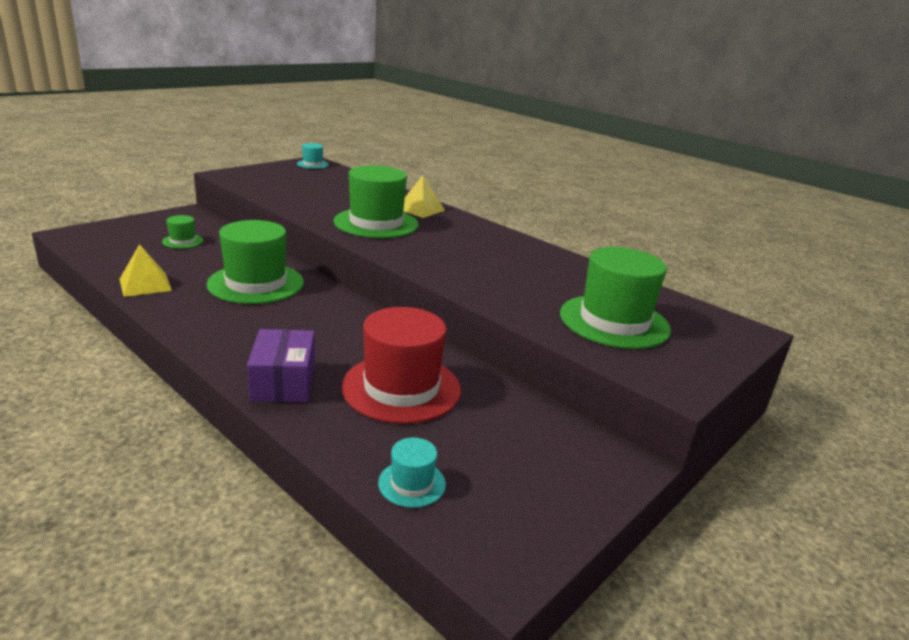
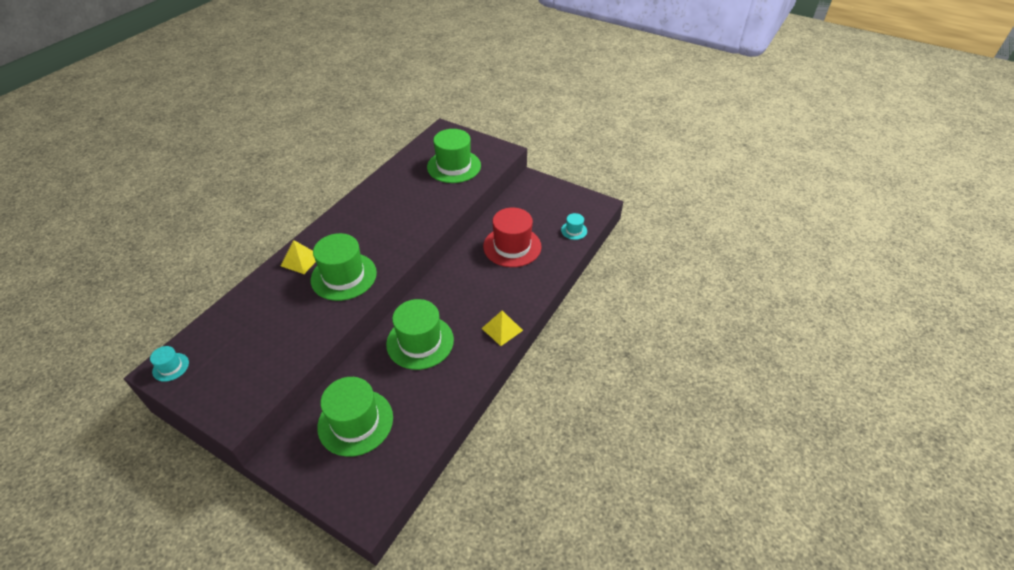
camera: 100 degrees left, 20 degrees up
yellow pyramid [120,244,172,297] -> yellow pyramid moved to [481,311,523,346]
green hat [162,215,203,249] -> green hat [317,377,393,457], size x2.16
purple box [247,329,315,402] -> none

